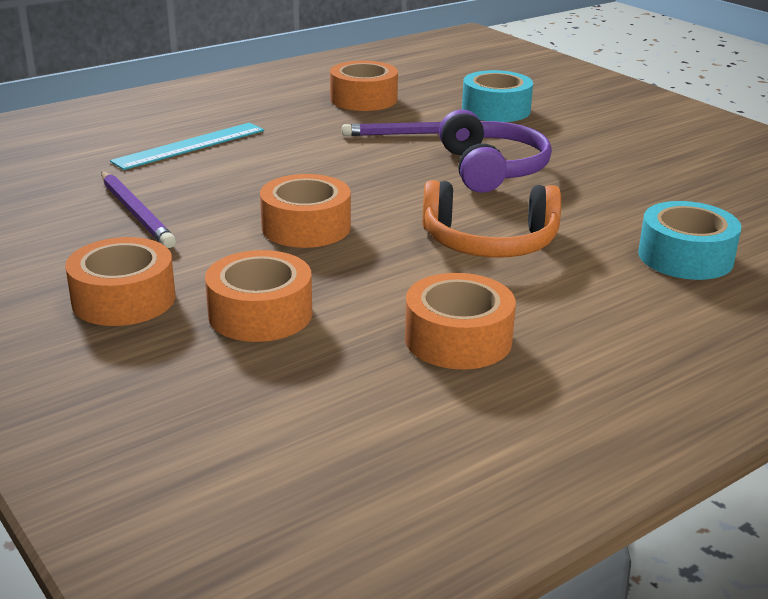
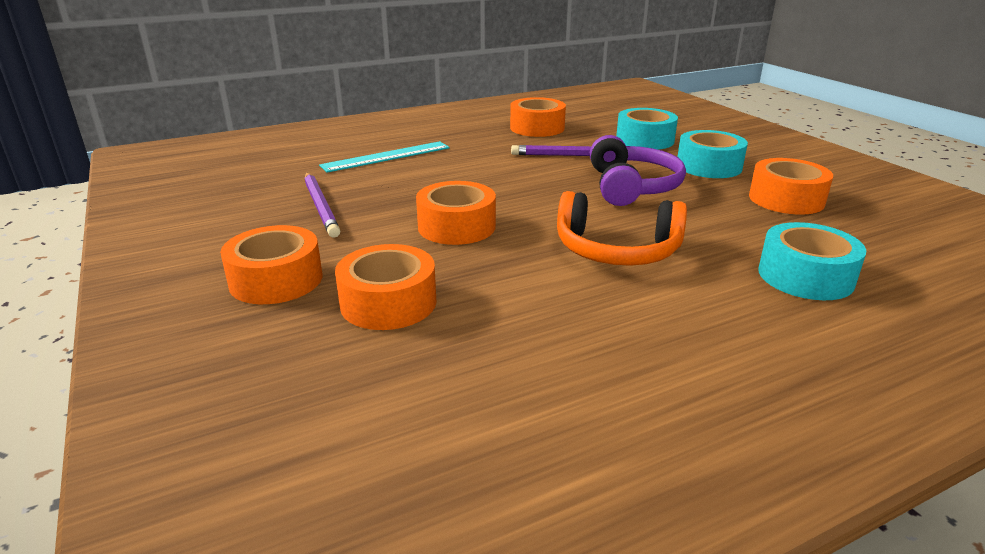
camera: 10 degrees right, 0 degrees up
orange tape [405,273,516,369] -> orange tape moved to [749,158,833,214]
none -> turquoise tape [677,130,748,178]

